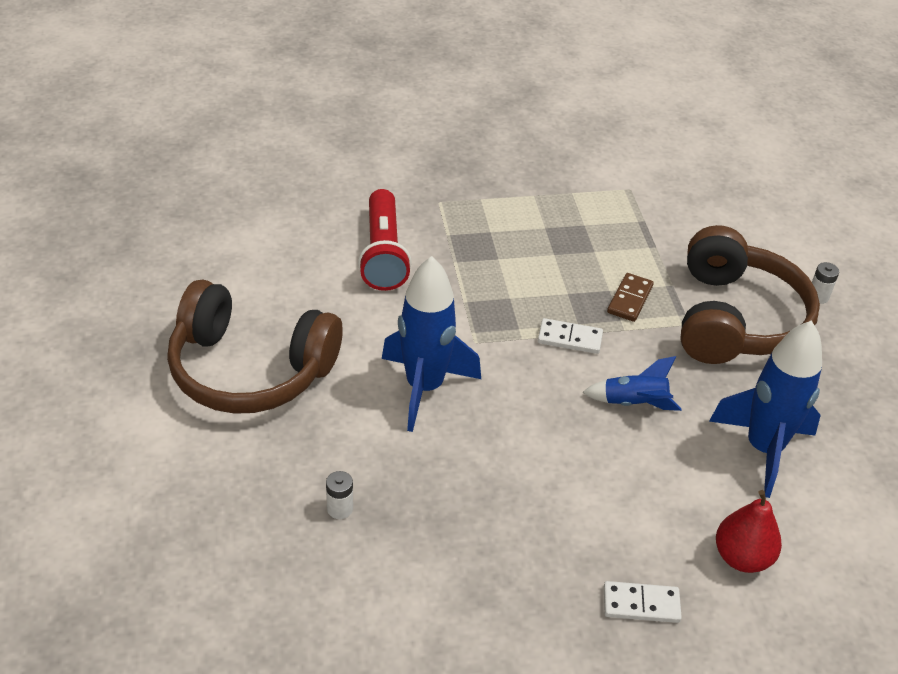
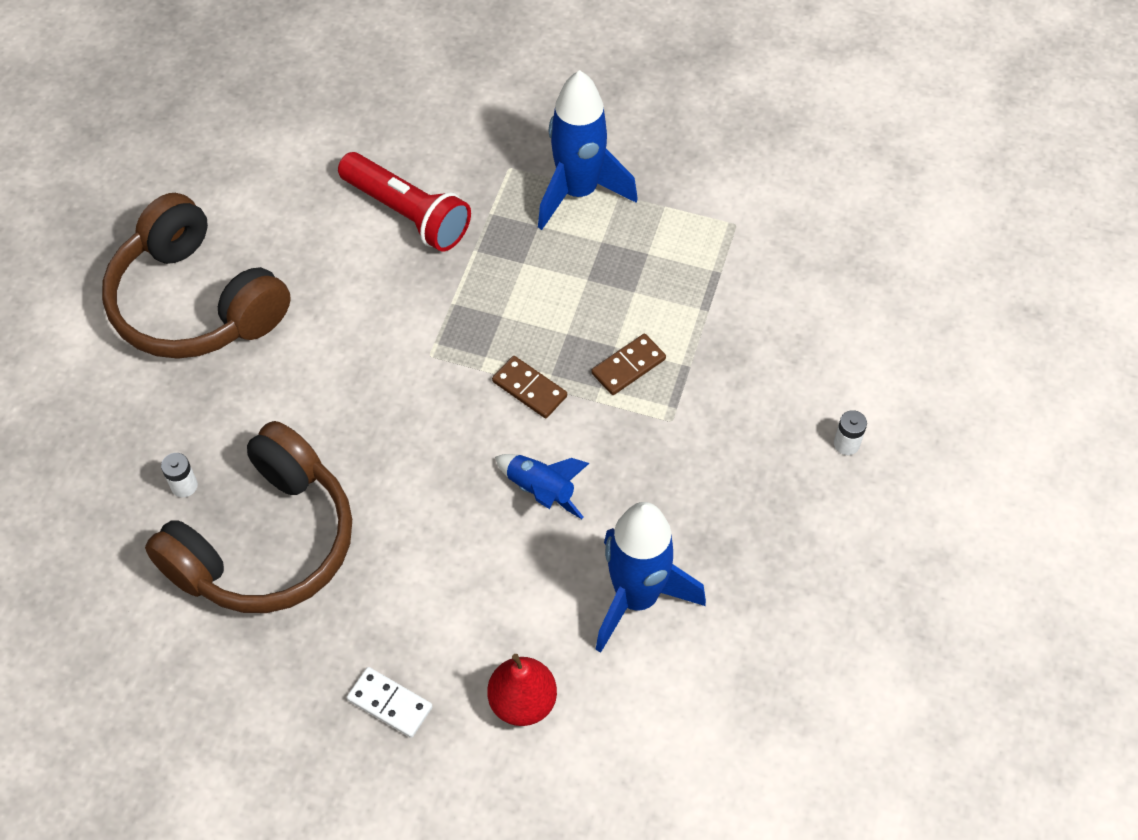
camera: 30 degrees right, 15 degrees up
red flashlight [358,189,412,291] -> red flashlight turned 75 degrees counterclockwise [338,152,471,251]
blue rocket [382,256,481,432] -> blue rocket moved to [538,70,638,230]
white domino [538,318,603,354] -> brown domino [492,356,567,418]
brown headphones [680,225,820,364] -> brown headphones moved to [145,421,352,613]

